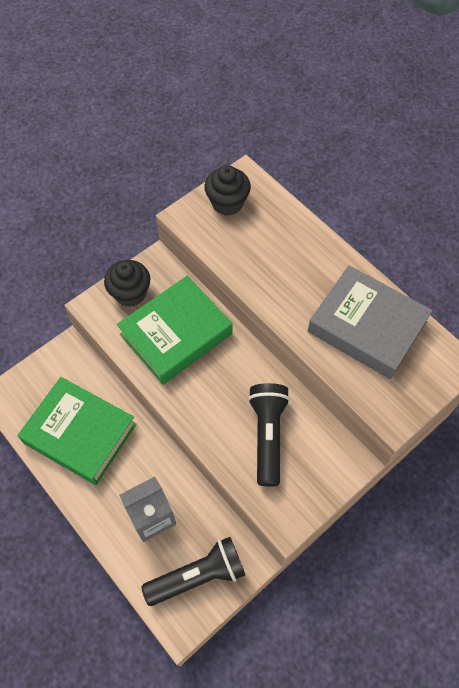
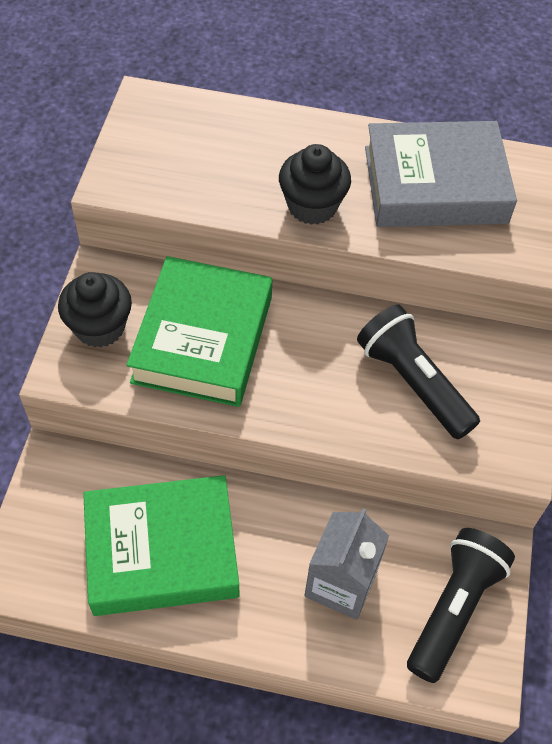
camera: 40 degrees left, 5 degrees down
black cupcake [204,165,251,216] -> black cupcake moved to [279,144,351,225]

